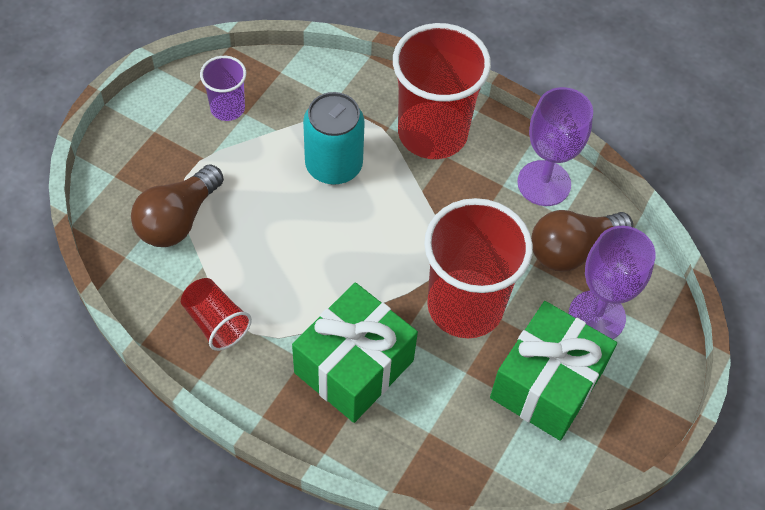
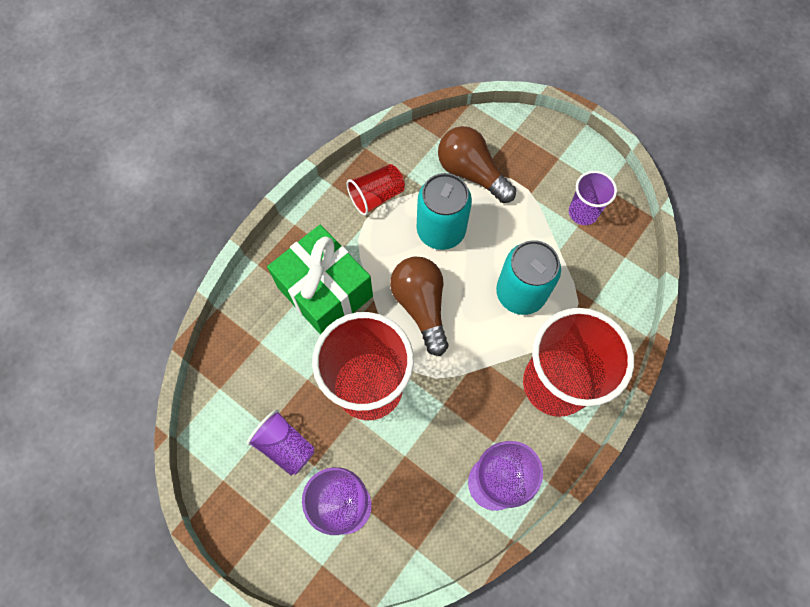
camera: 100 degrees right, 10 degrees up
green gift [490,301,617,441] -> purple cup [247,409,315,476]
brown light bulb [531,210,633,272] -> brown light bulb moved to [390,257,449,356]
none -> turquoise can [416,173,472,250]

